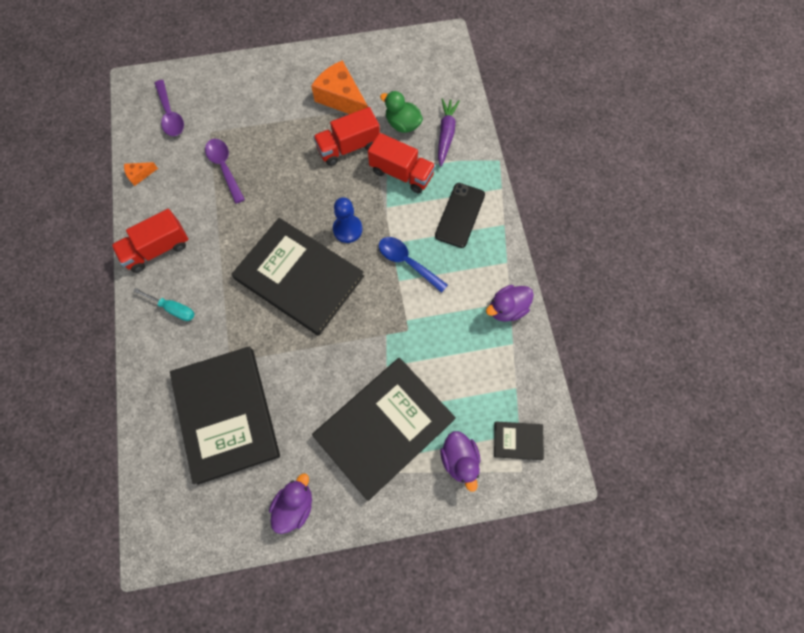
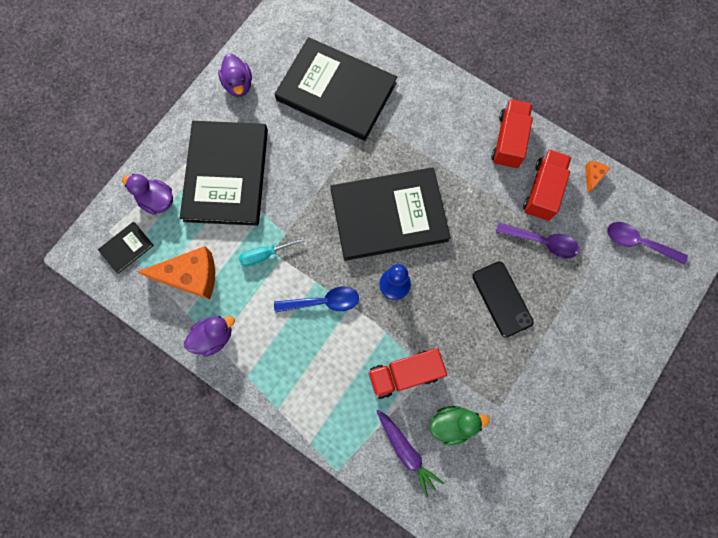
camera: 135 degrees right, 5 degrees up
turquoise screwdriver [133,288,195,321] -> turquoise screwdriver moved to [239,237,305,266]
orange cheese [311,60,368,114] -> orange cheese moved to [137,246,215,300]
red truck [313,107,380,166] -> red truck moved to [523,149,571,221]
black phone [435,183,485,248] -> black phone moved to [472,261,534,337]
purple duck [486,285,534,322] -> purple duck turned 45 degrees clockwise [184,316,235,357]

